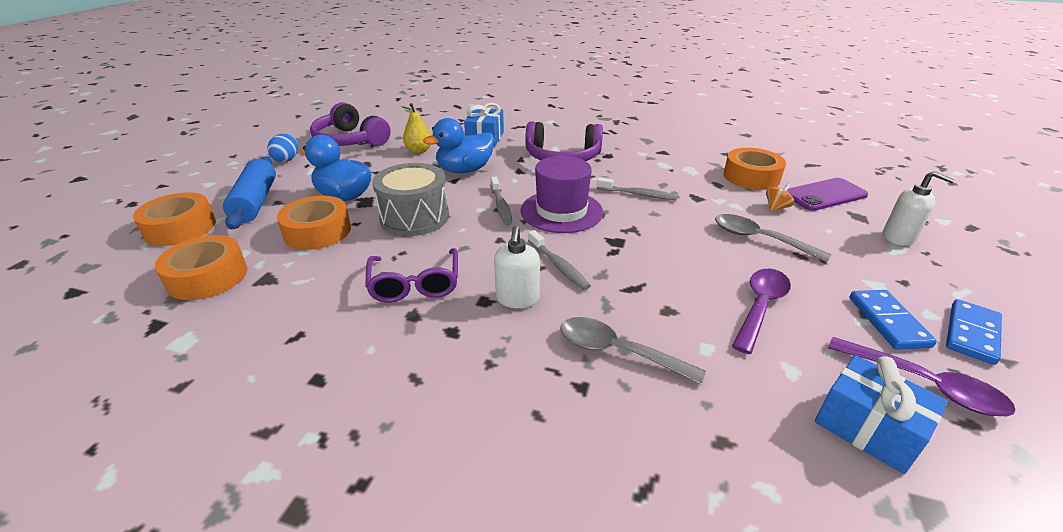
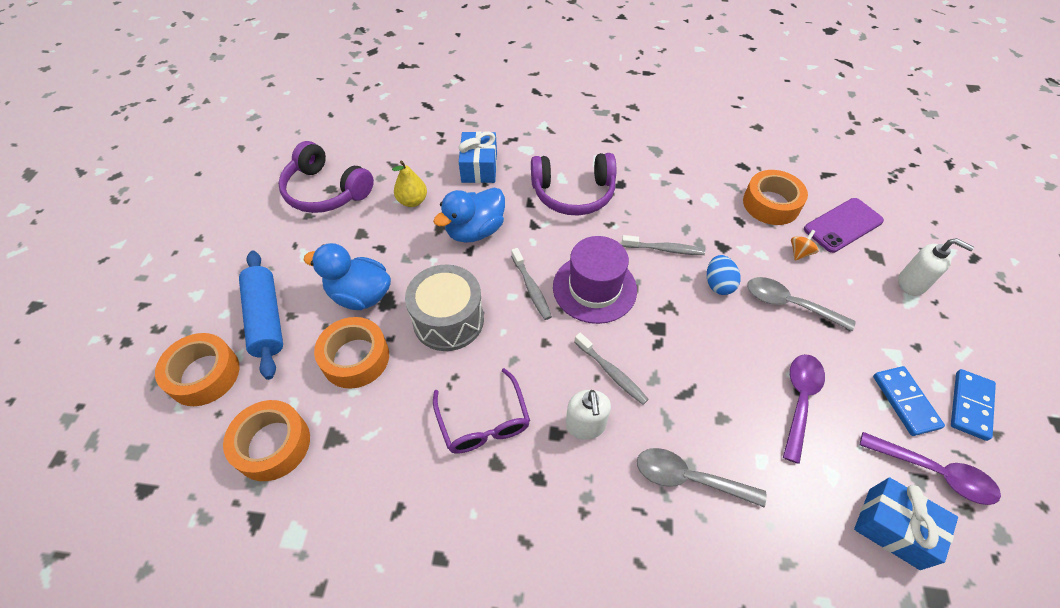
camera: 10 degrees left, 20 degrees up
blue egg [267,133,298,162] -> blue egg moved to [707,255,741,295]

